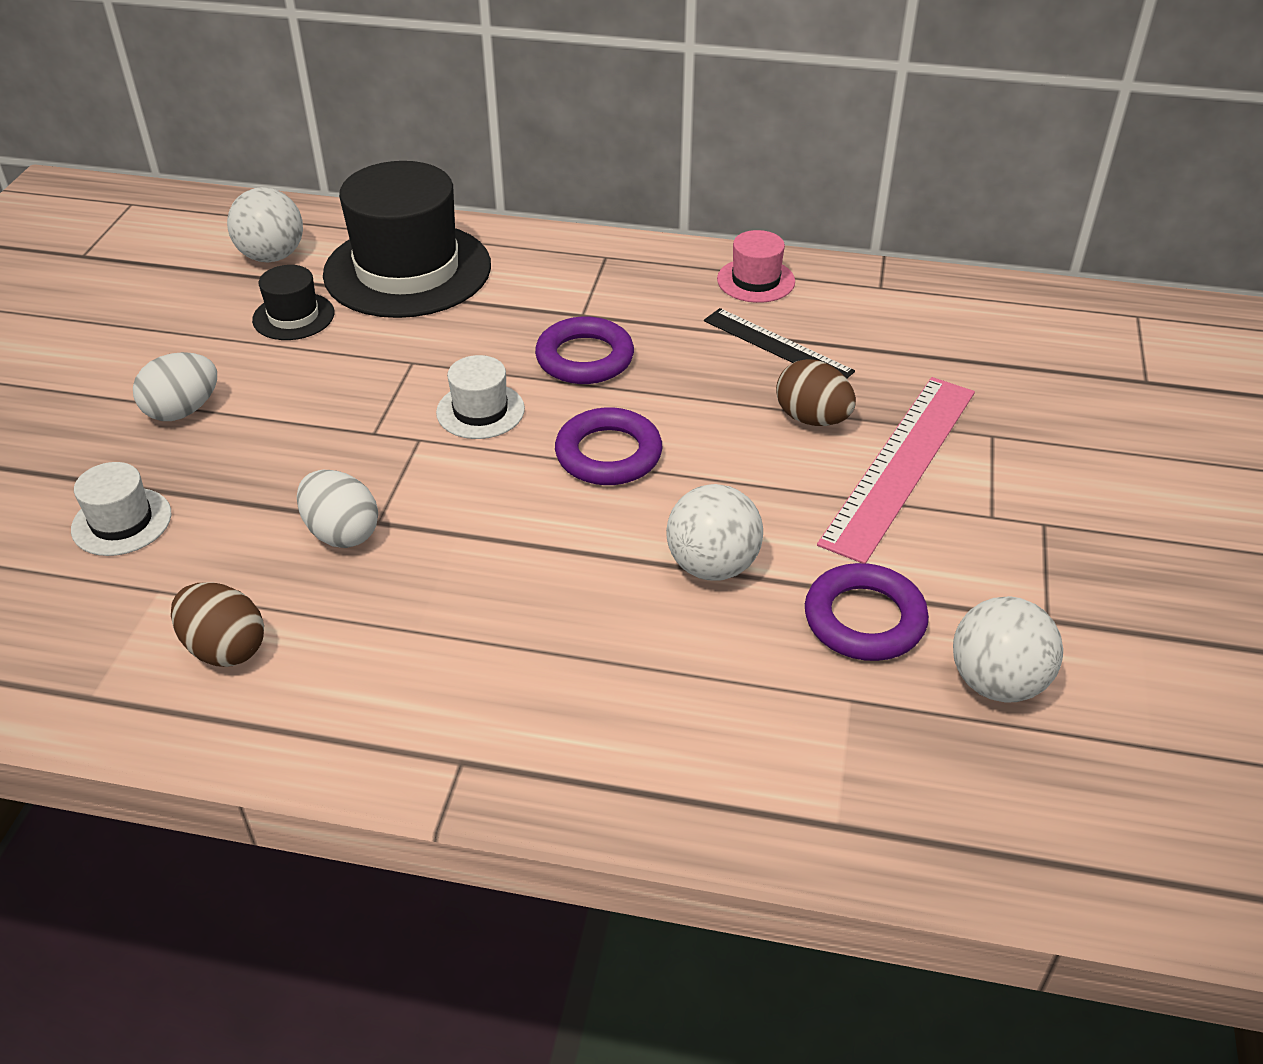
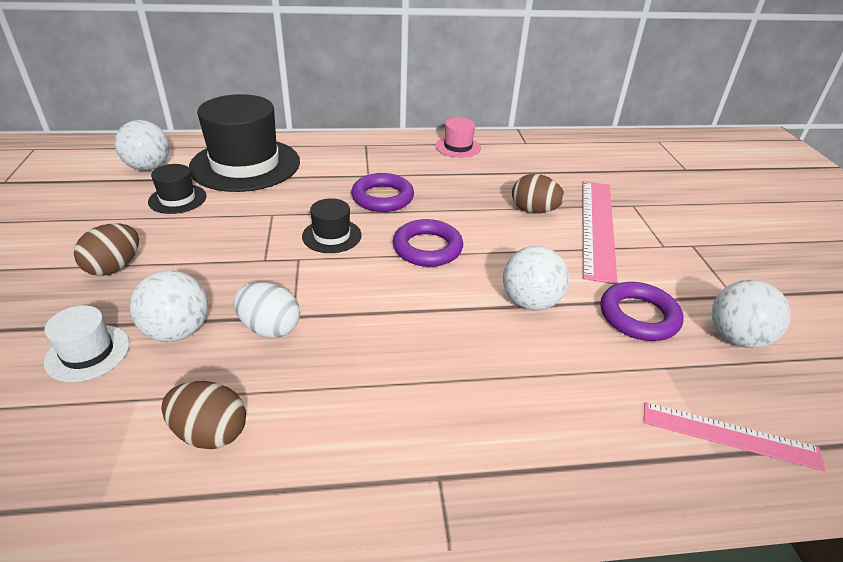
camera: 20 degrees left, 5 degrees down
white egg [133,352,217,421] -> brown egg [74,223,139,276]
white hat [436,355,525,439] -> black hat [302,198,361,253]
black ruler [704,308,855,378] -> none
none -> white ball [129,270,208,342]
none -> pink ruler [644,402,825,471]

